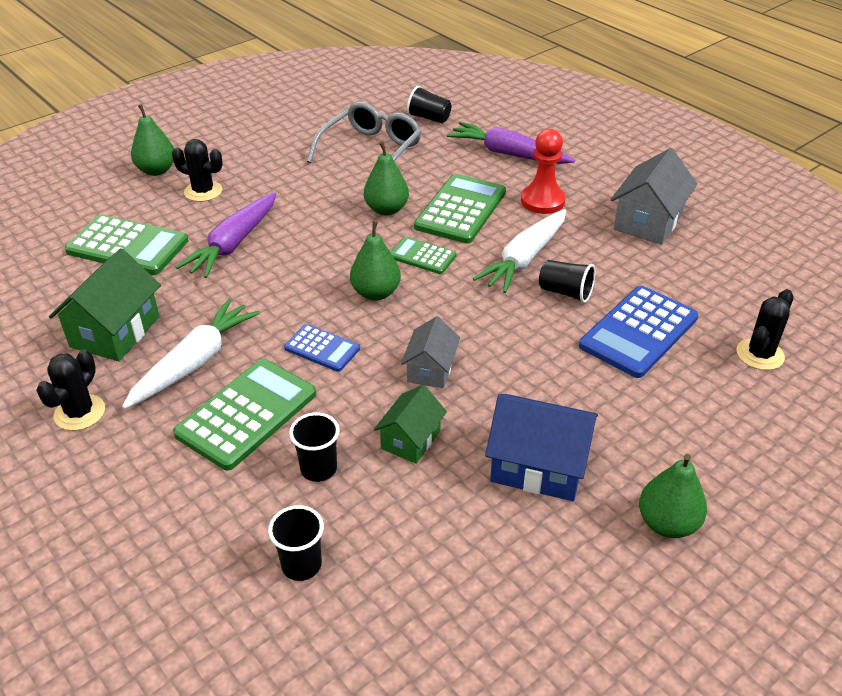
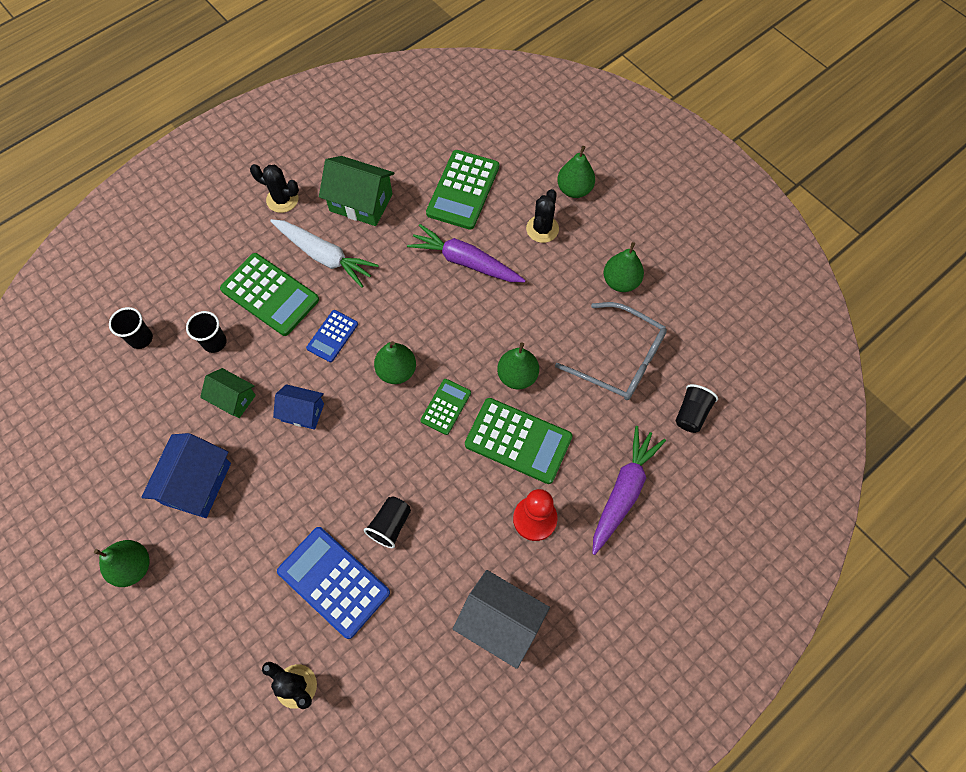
camera: 90 degrees right, 25 degrees up
grey house [401,316,460,388] -> blue house [273,384,324,430]
white carrot [473,209,566,293] -> none
none -> green pear [604,242,644,292]

